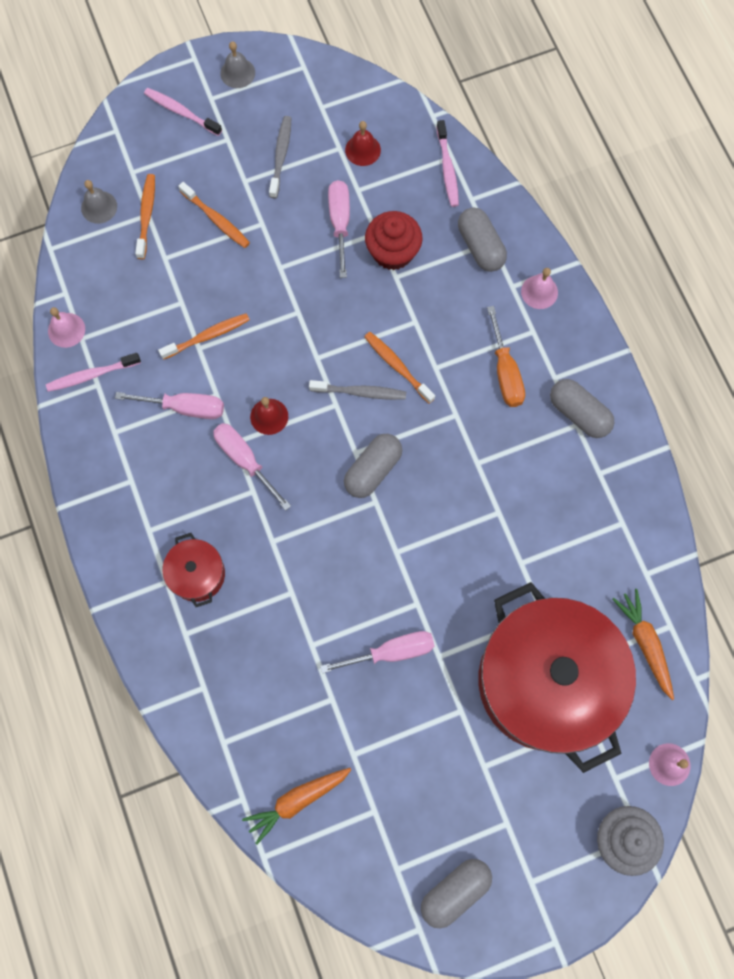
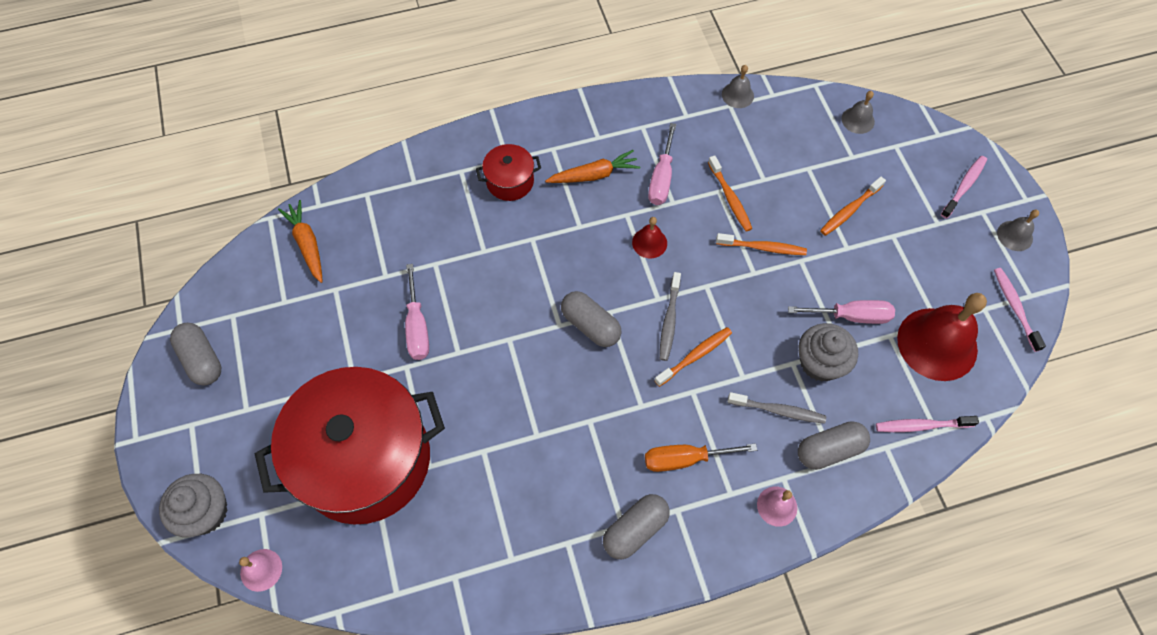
camera: 95 degrees right, 10 degrees down
pink toothbrush [46,353,141,392] -> pink toothbrush moved to [994,268,1046,352]
pink bell [48,307,85,348] -> grey bell [722,65,754,108]
orange toothbrush [135,174,155,259] -> orange toothbrush moved to [716,233,807,255]
pink screwdriver [213,423,291,511] -> none
grey toothbrush [269,116,291,199] -> grey toothbrush moved to [728,392,826,424]
red bell [345,121,381,166] -> red bell [897,293,987,381], size x2.13
red cupcake [365,211,423,270] -> grey cupcake [799,323,858,382]
orange carrot [612,589,674,700] -> orange carrot moved to [545,150,640,183]

